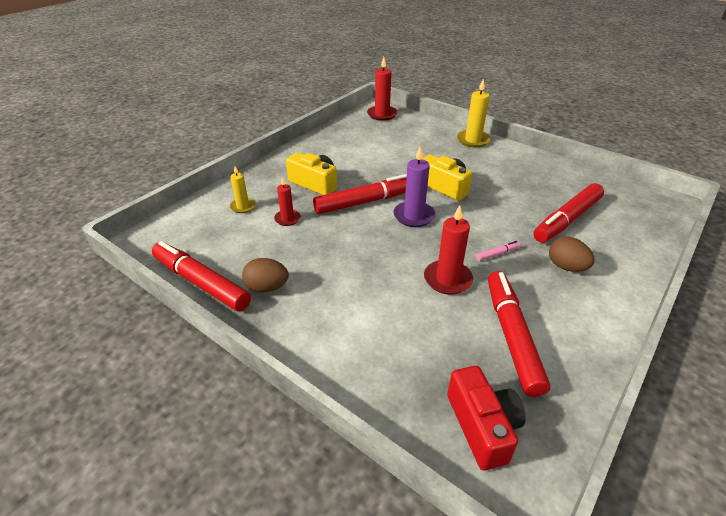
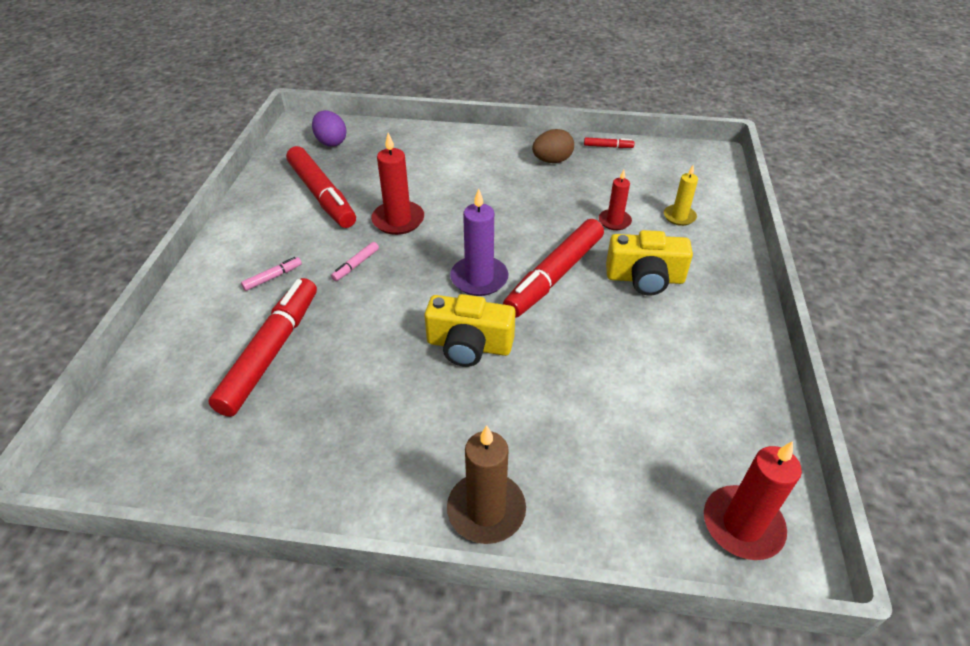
camera: 150 degrees right, 5 degrees up
red marker [152,241,251,312] -> red marker [584,137,635,148], size x0.41
red camera [447,366,526,471] -> purple egg [312,110,346,147]
yellow candle [457,79,491,147] -> brown candle [447,425,526,544]
brown egg [549,237,595,272] -> pink marker [241,257,302,291]

